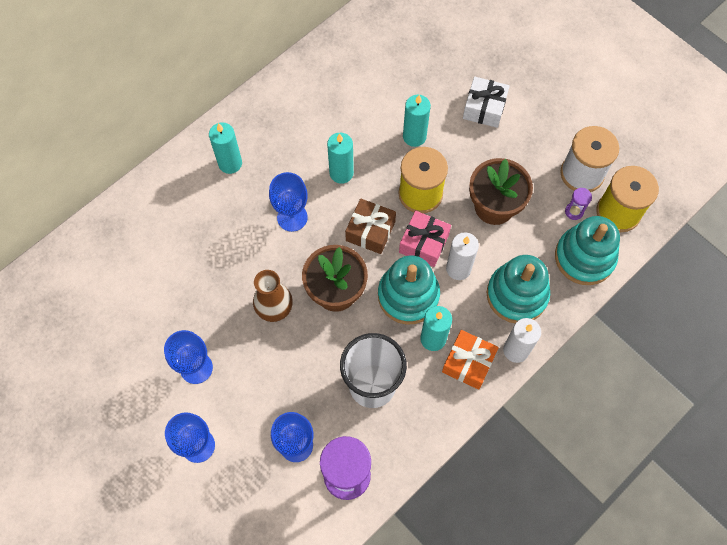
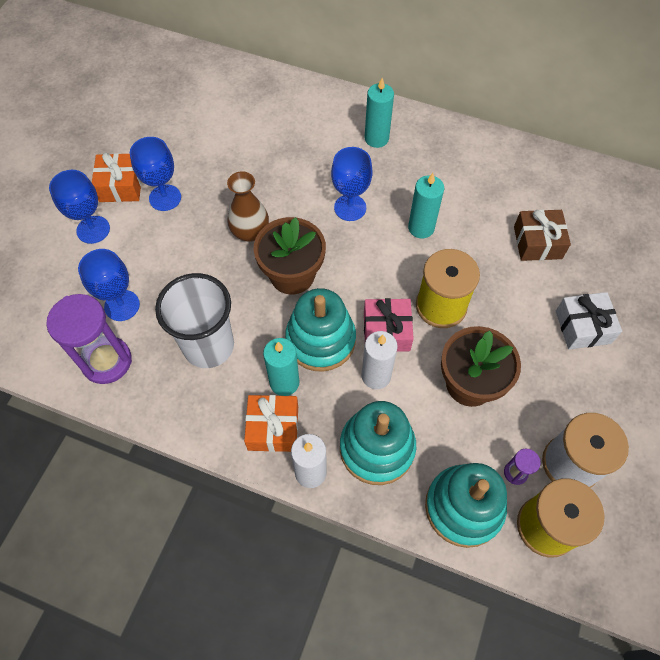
camera: 65 degrees right, 5 degrees down
brown gift [345,199,396,254] -> brown gift moved to [514,210,571,261]
turquoise candle [403,95,431,147] -> none
none -> orange gift [92,153,142,202]

